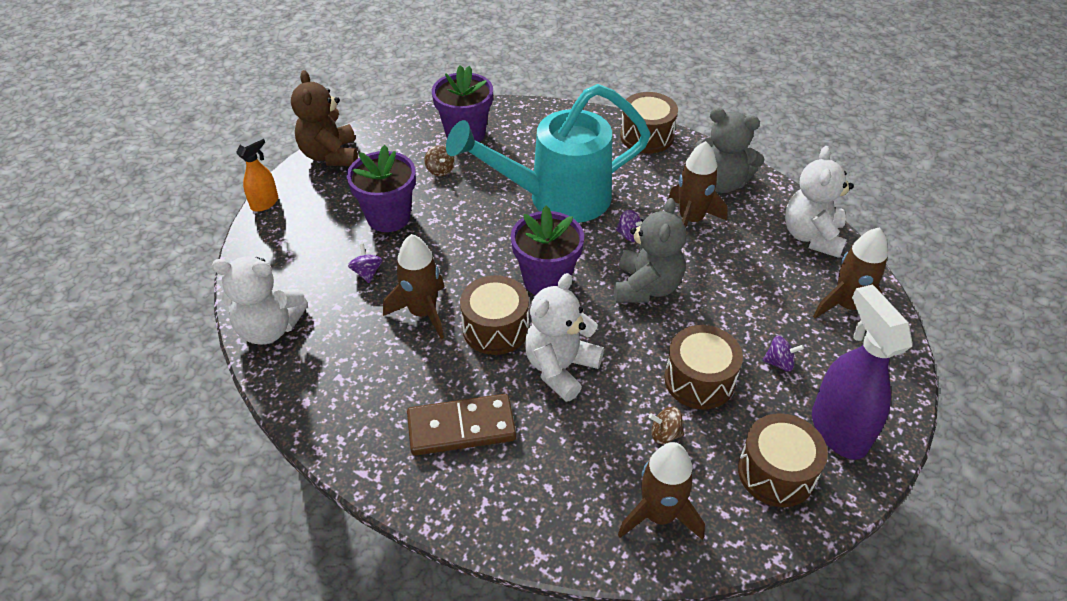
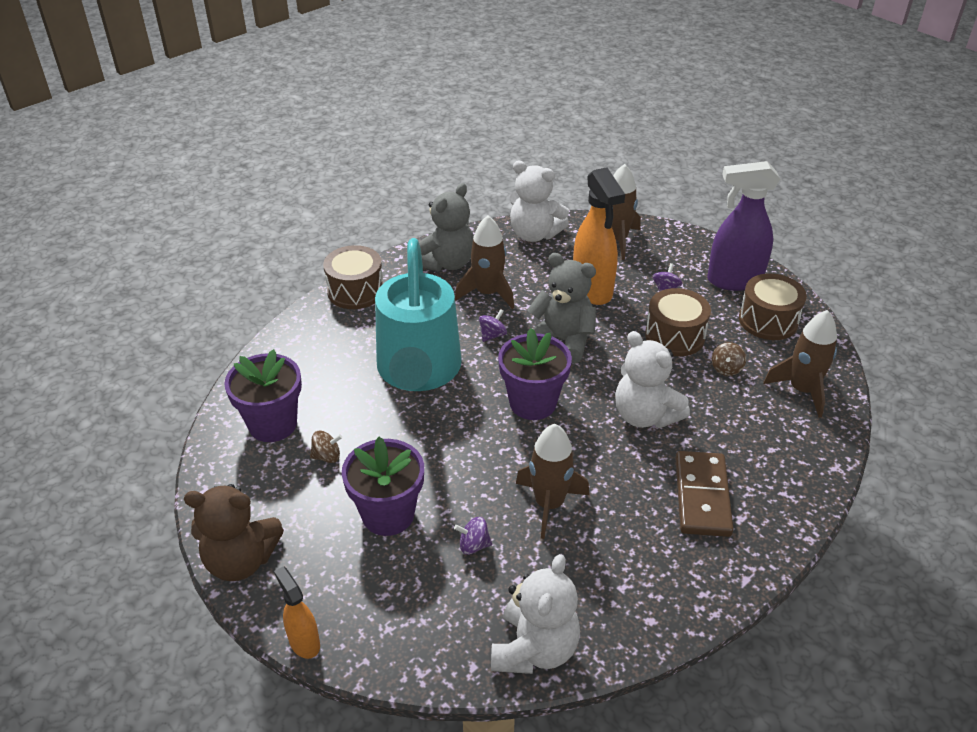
camera: 75 degrees left, 5 degrees down
brown drum [460,275,529,355] -> none
none -> orange spray bottle [573,167,625,305]

